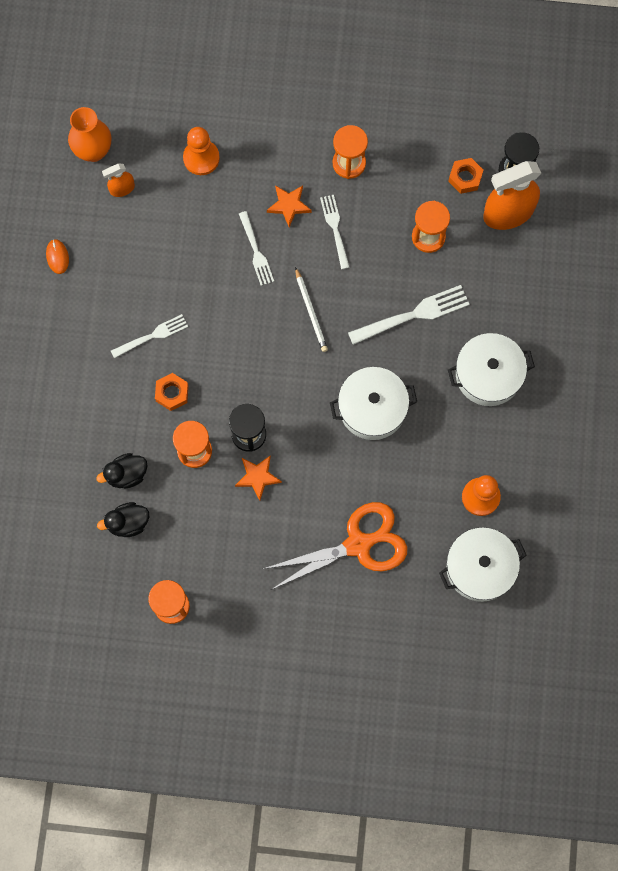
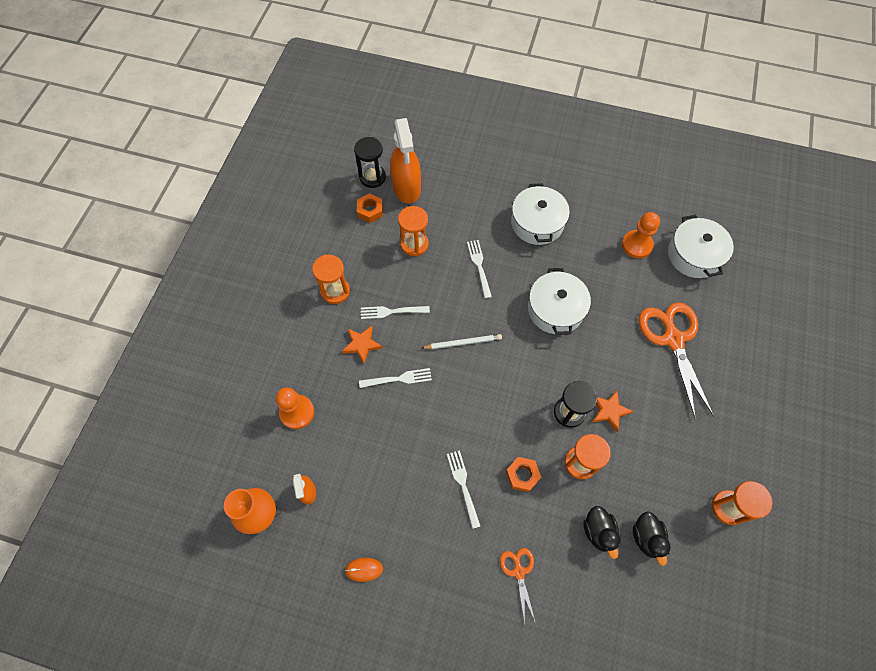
camera: 80 degrees left, 10 degrees down
white fork [348,285,470,345] -> white fork [467,240,492,298], size x0.64
none -> orange scissors [500,548,535,624]

